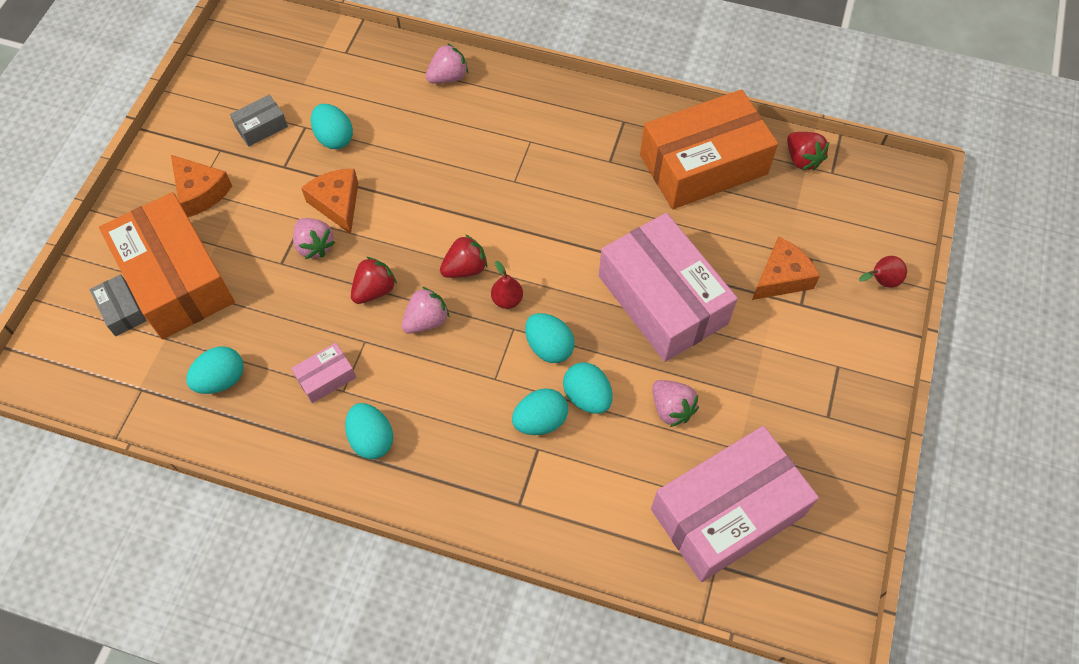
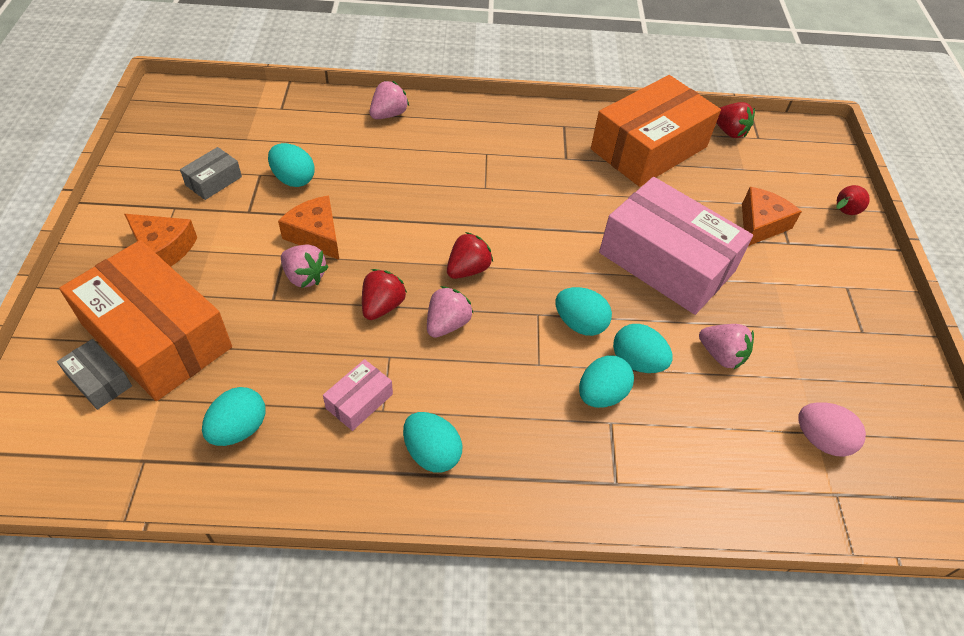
camera: 20 degrees left, 10 degrees down
red pear [491,261,523,309] -> none
pink box [651,426,819,582] -> pink egg [798,402,866,457]

